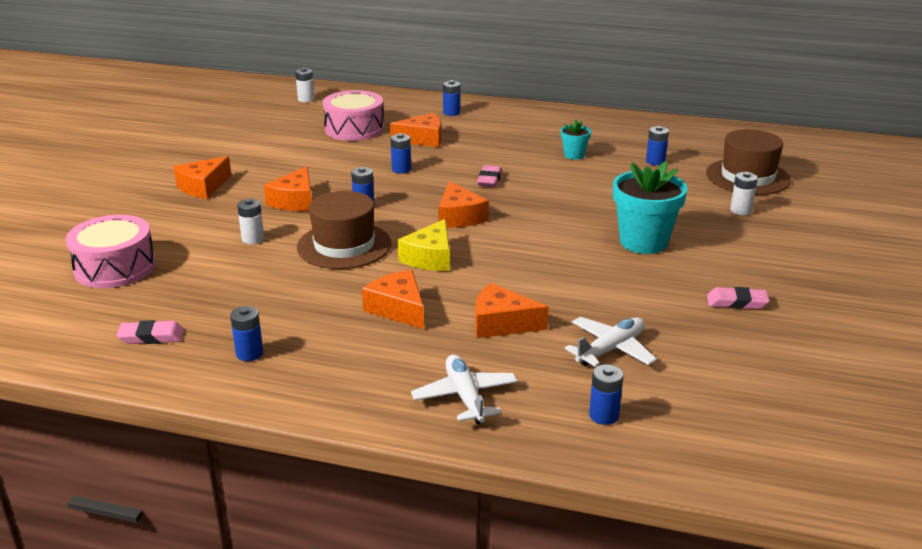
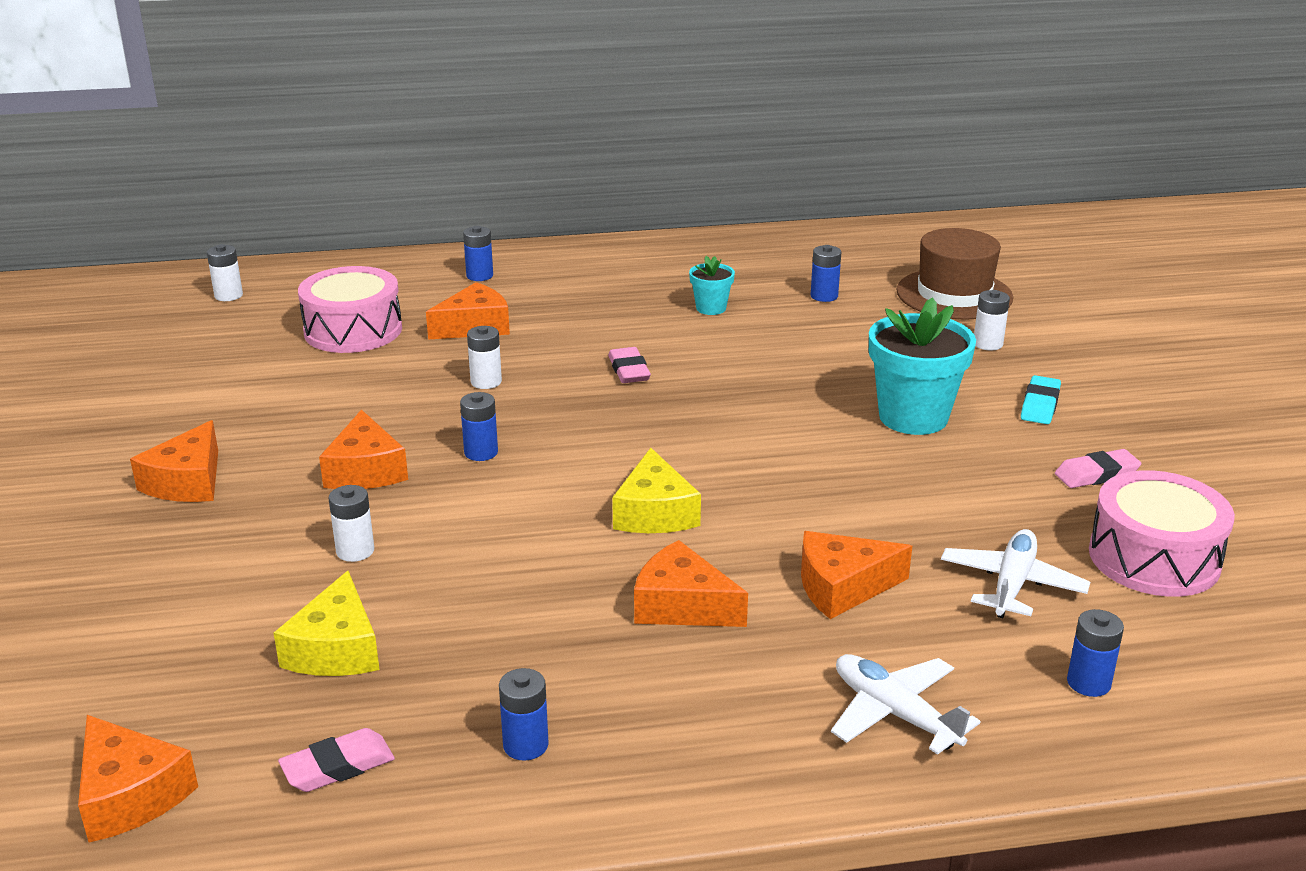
camera: 25 degrees left, 0 degrees up
pink drum [66,215,156,288] -> pink drum moved to [1089,470,1235,597]
brown hat [297,191,391,269] -> none
blue battery [391,133,411,174] -> white battery [467,326,502,389]
orange cheese [438,181,489,228] -> orange cheese moved to [78,715,198,843]
none -> yellow cheese [274,571,380,676]
none -> turquoise eraser [1021,375,1061,424]

